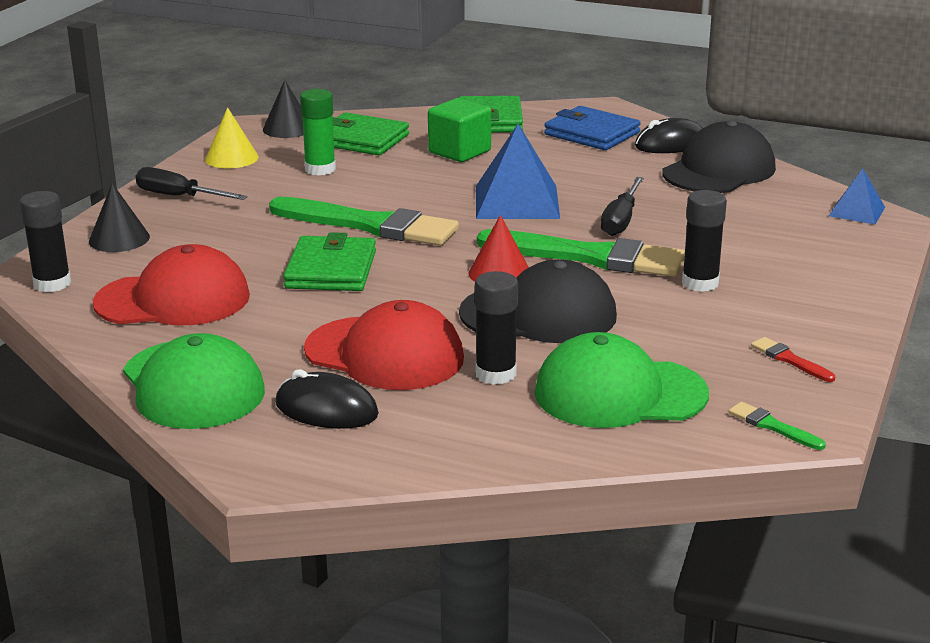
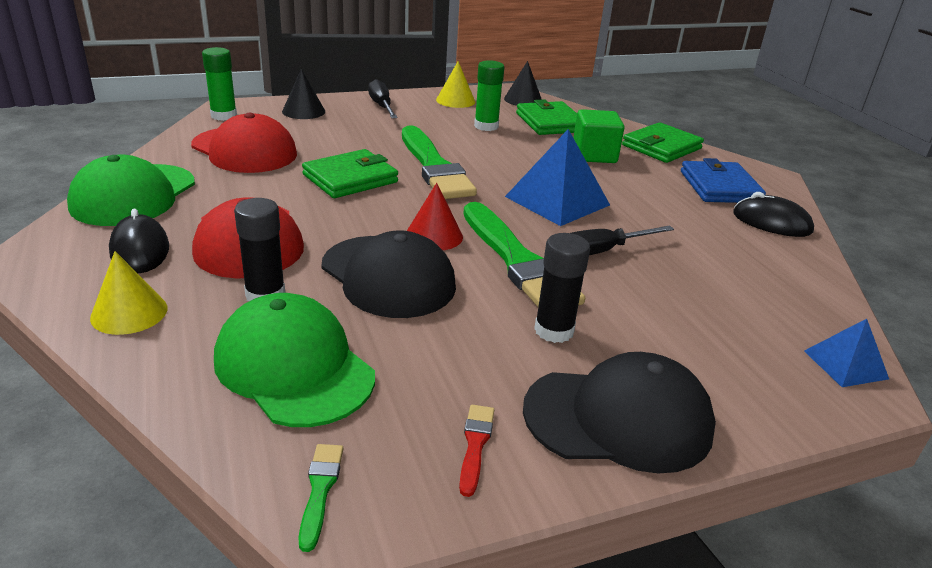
camera: 45 degrees right, 5 degrees up
black glue stick [20,191,71,292] -> green glue stick [202,47,237,121]
black cap [662,120,776,193] -> black cap moved to [523,352,716,473]
none -> yellow cone [90,251,167,335]

